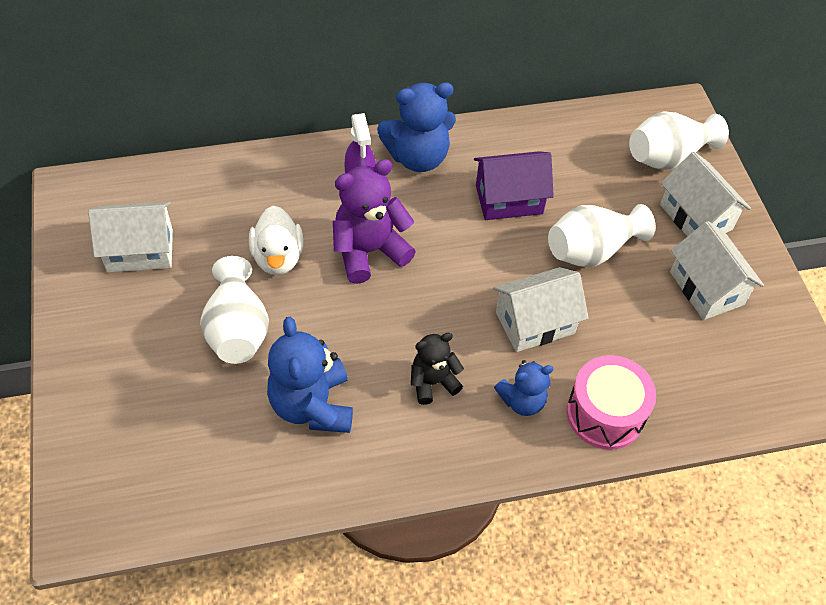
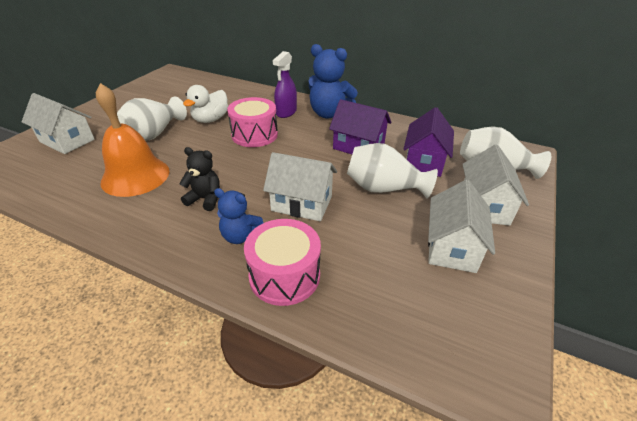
camera: 40 degrees right, 15 degrees down
white house [88,202,173,272] -> white house moved to [22,93,95,154]
blue teddy bear [267,317,353,433] -> orange bell [96,83,170,197]
purple teddy bear [333,159,416,284] -> pink drum [227,97,278,147]
none -> purple house [404,107,454,177]

